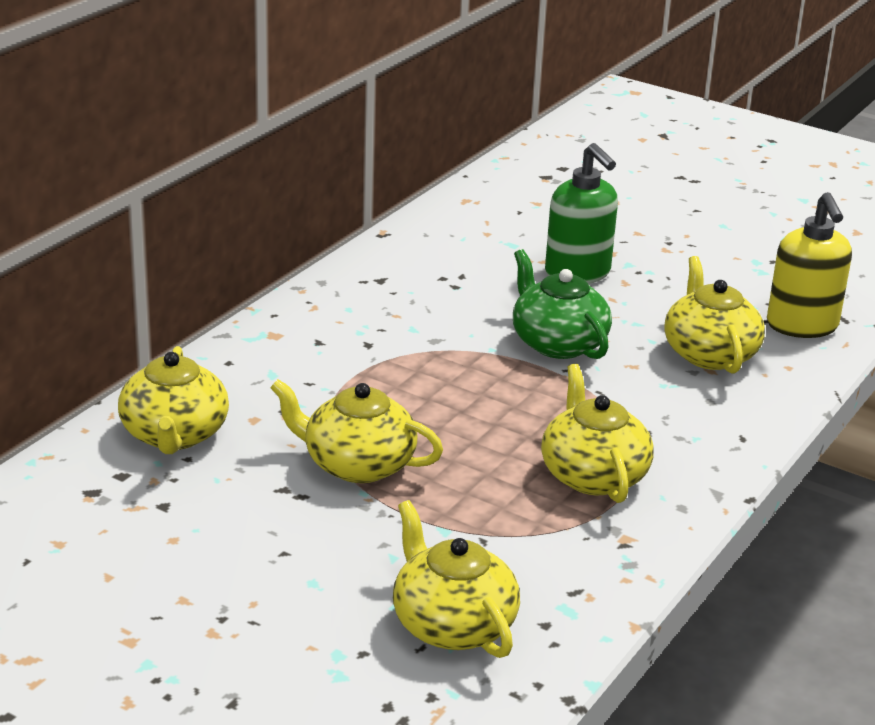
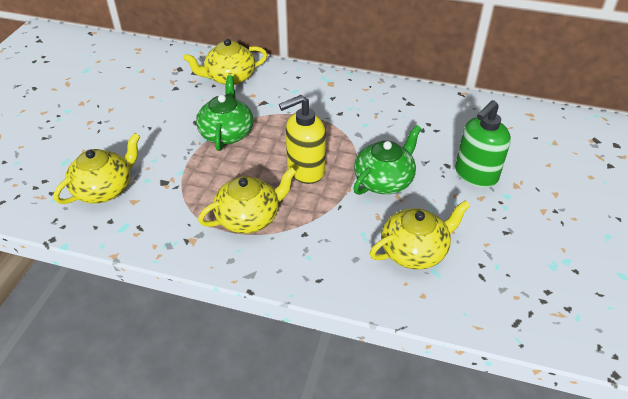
camera: 75 degrees right, 15 degrees up
yellow teapot [270,379,443,483] -> green teapot [196,75,253,151]
yellow soap dispenser [767,192,852,338] -> yellow soap dispenser moved to [279,95,326,184]

